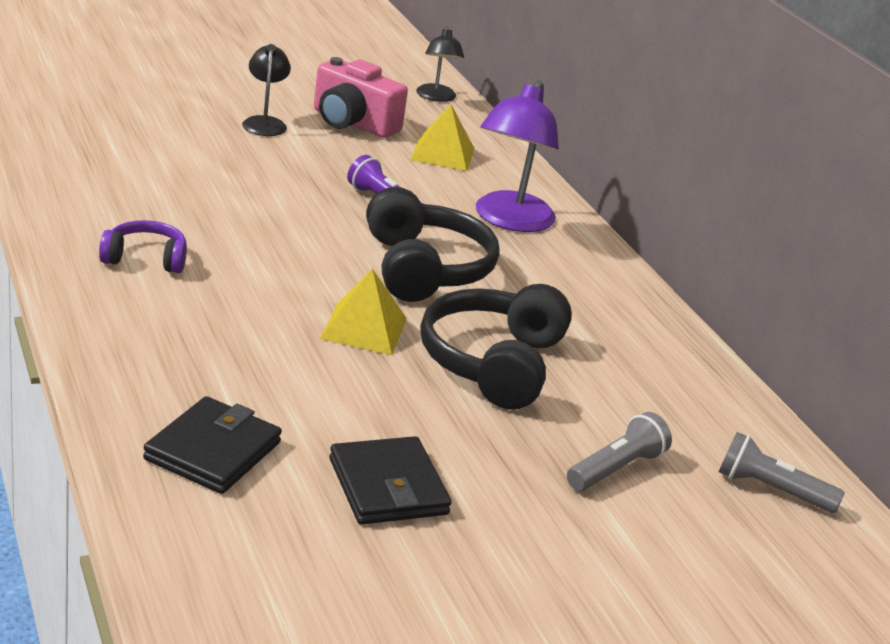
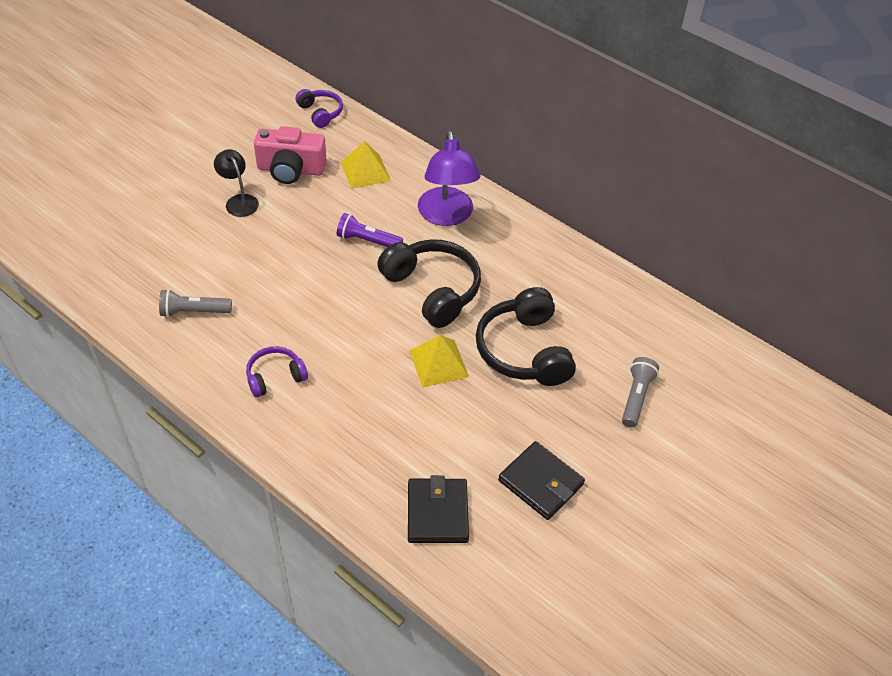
camera: 25 degrees left, 20 degrees up
black lamp [416,26,464,102] -> purple headphones [296,89,343,128]
grey flashlight [719,432,845,513] -> grey flashlight moved to [159,289,232,317]

